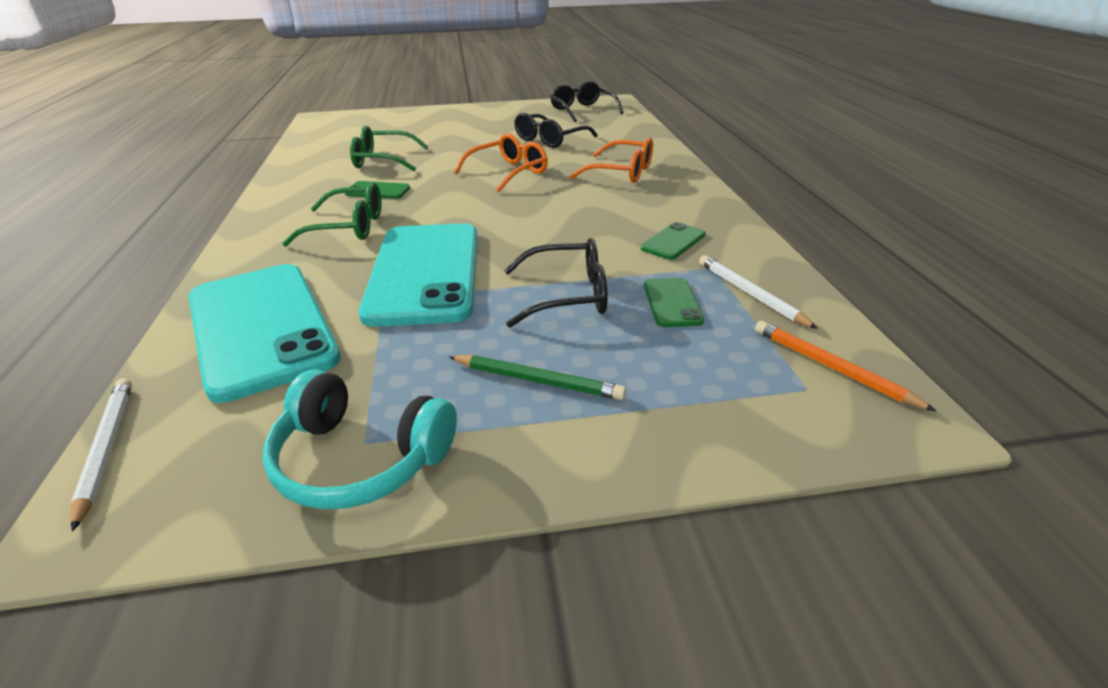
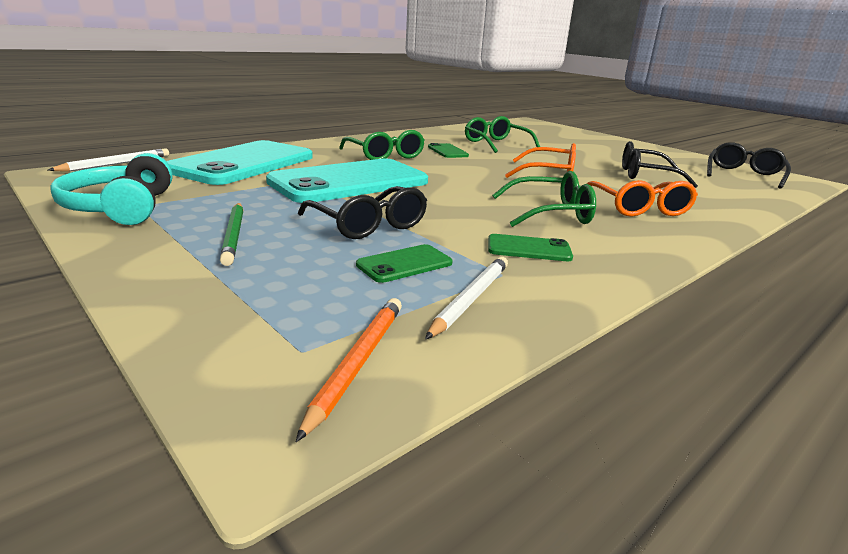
camera: 55 degrees right, 10 degrees down
none -> green glasses [492,171,596,227]

